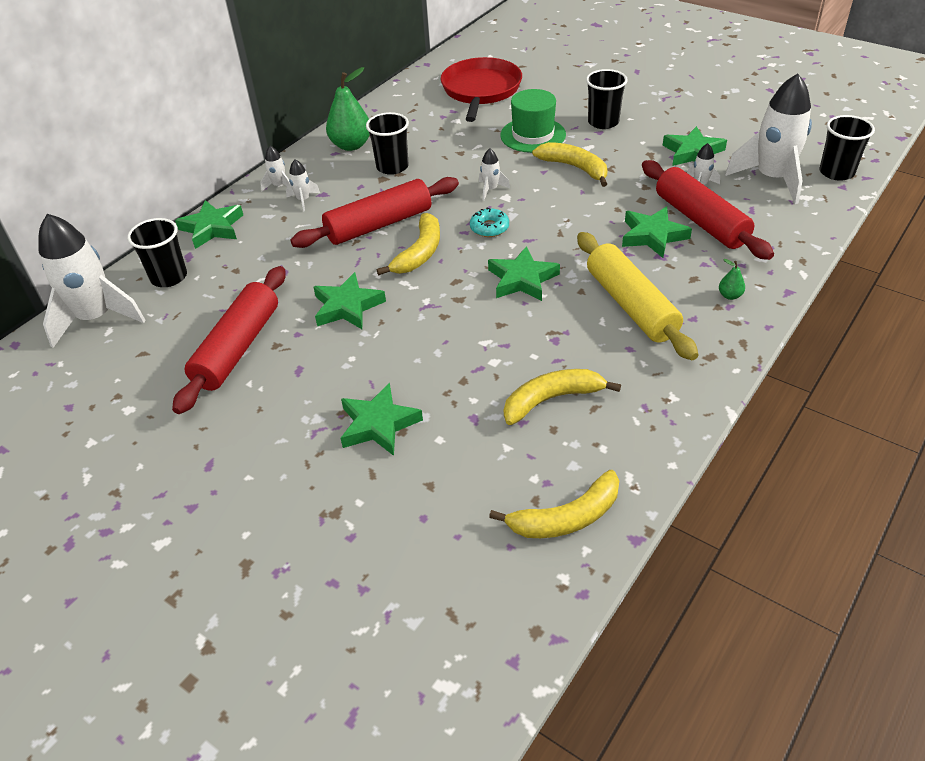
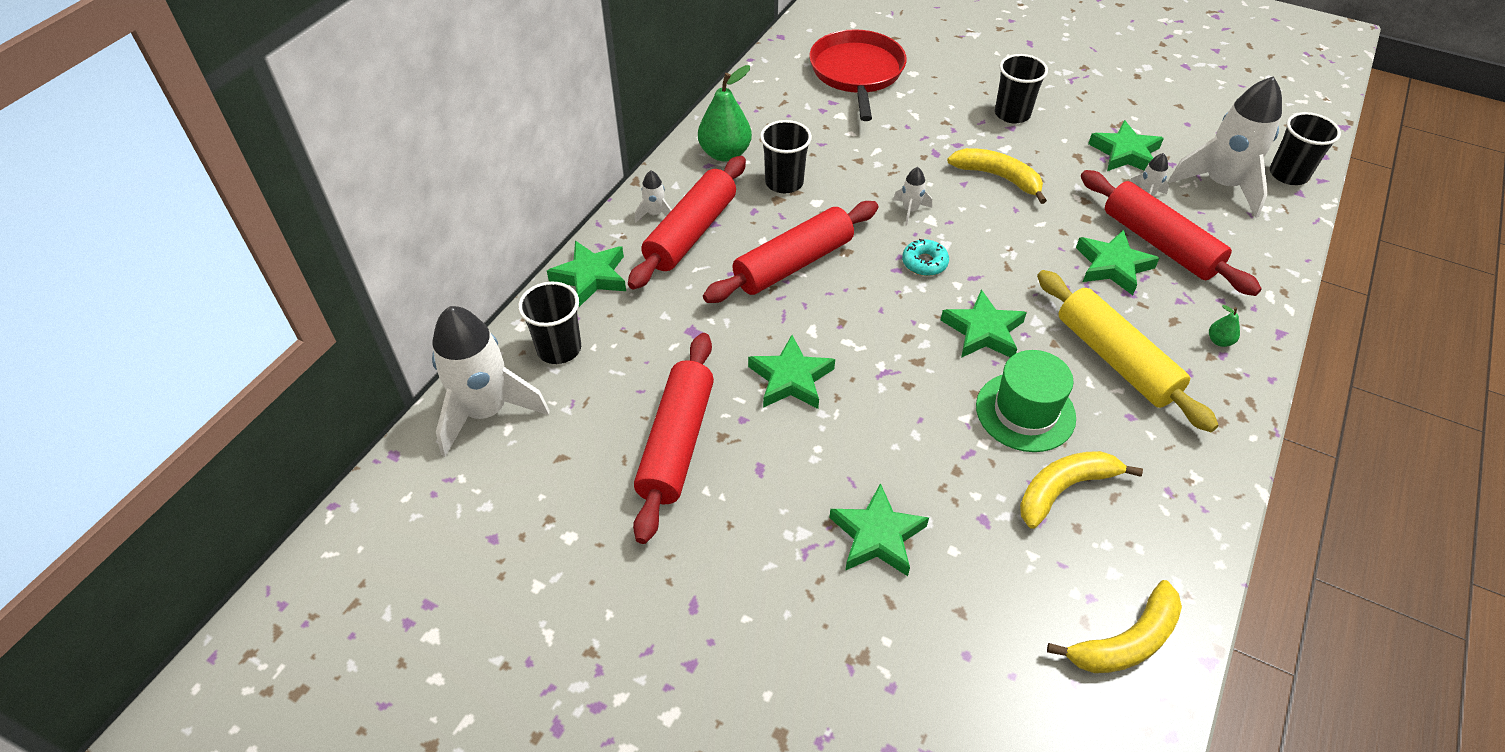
camera: 10 degrees left, 5 degrees up
white rocket [286,159,320,211] -> red rolling pin [628,156,746,290]
yellow banana [377,213,440,275] -> none
green hat [500,89,566,153] -> green hat moved to [976,350,1076,452]

